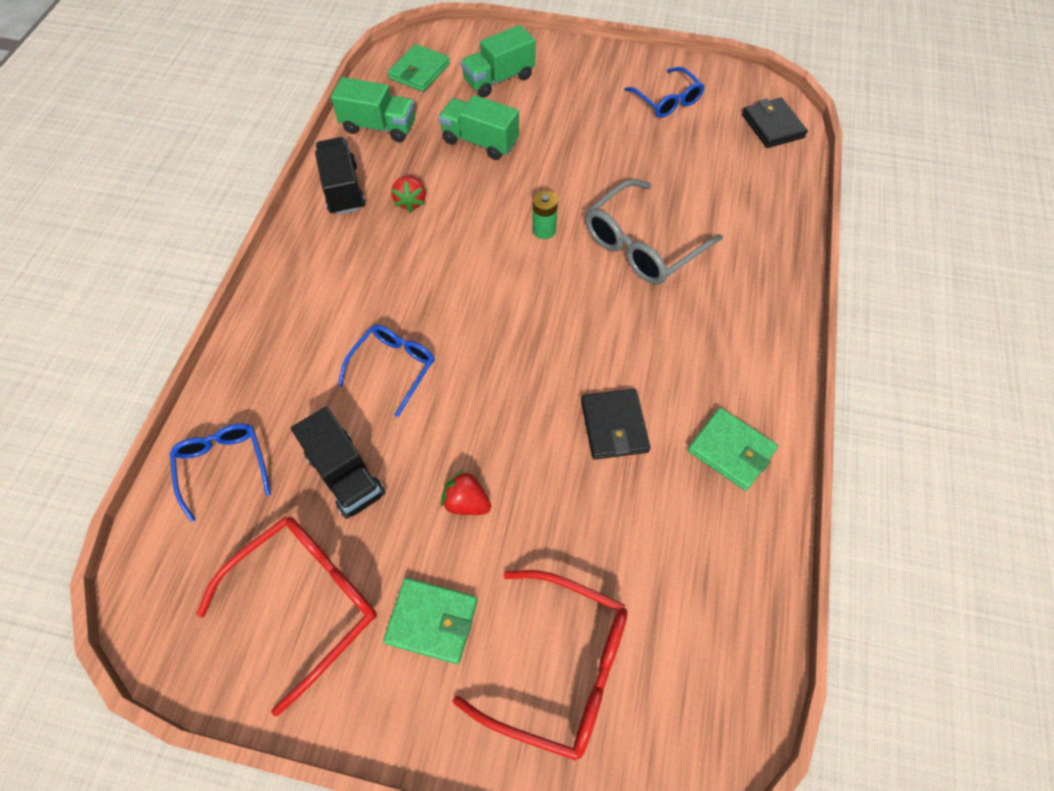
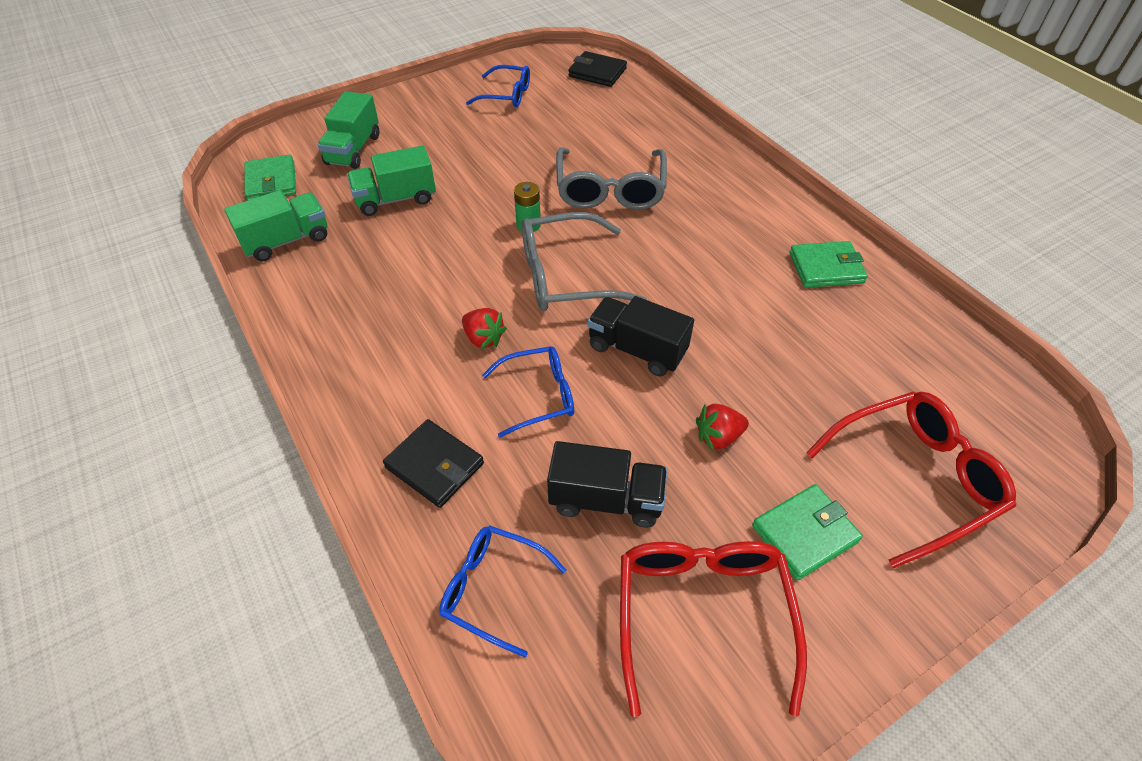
camera: 45 degrees left, 10 degrees down
black truck [315,137,366,215] -> black truck moved to [588,296,694,376]
blue glasses [338,325,435,417] -> blue glasses turned 90 degrees clockwise [482,346,574,438]
red strawberry [391,175,426,212] -> red strawberry moved to [462,308,507,349]
black wallet [581,389,650,459] -> black wallet moved to [383,419,484,508]
none -> grey glasses [522,212,647,311]

